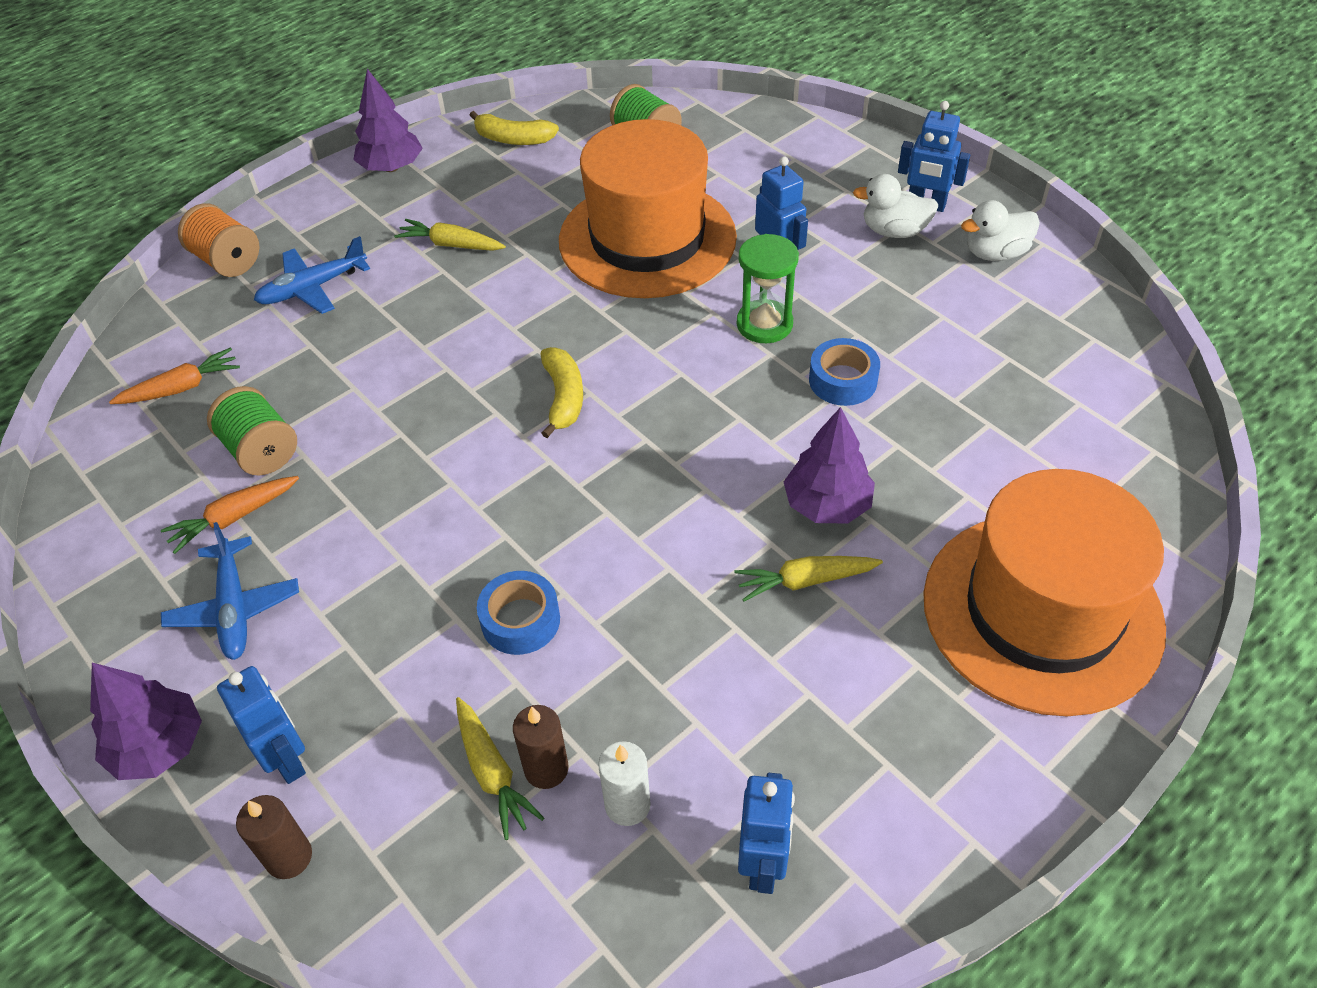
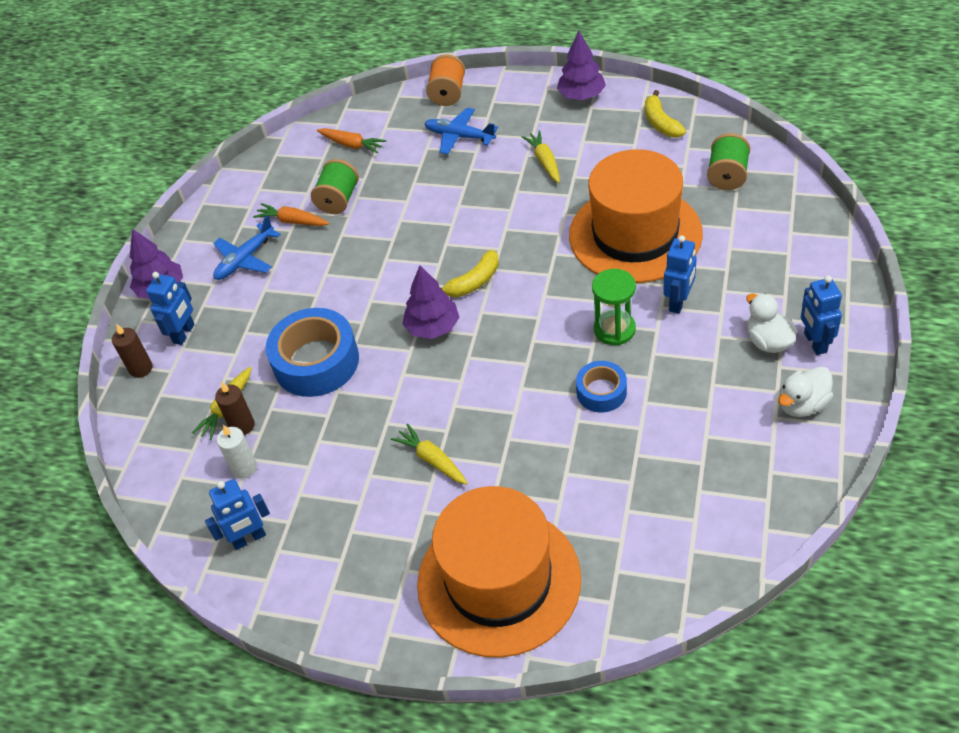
camera: 60 degrees right, 0 degrees up
blue tape [477,571,560,655] -> blue tape [266,308,359,397], size x1.82
purple tree [784,407,875,523] -> purple tree moved to [402,265,459,339]
white duck [961,200,1040,261] -> white duck turned 75 degrees counterclockwise [778,366,833,417]

